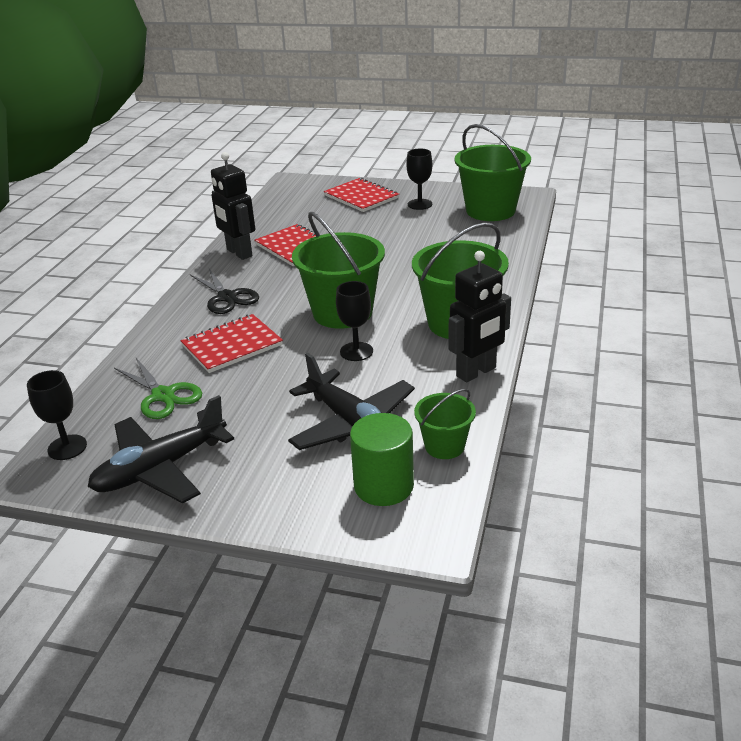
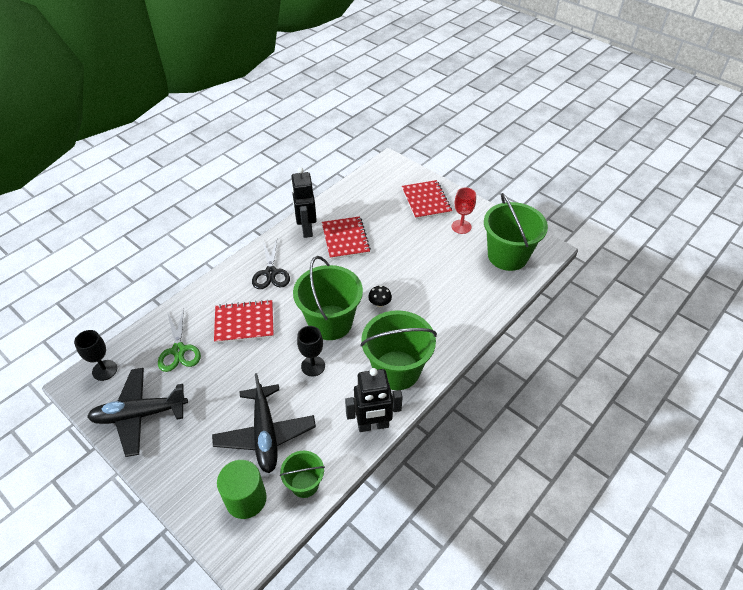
camera: 25 degrees right, 15 degrees up
black goblet [406,148,432,210] -> red goblet [452,188,476,234]
none -> black mushroom [368,285,392,307]

